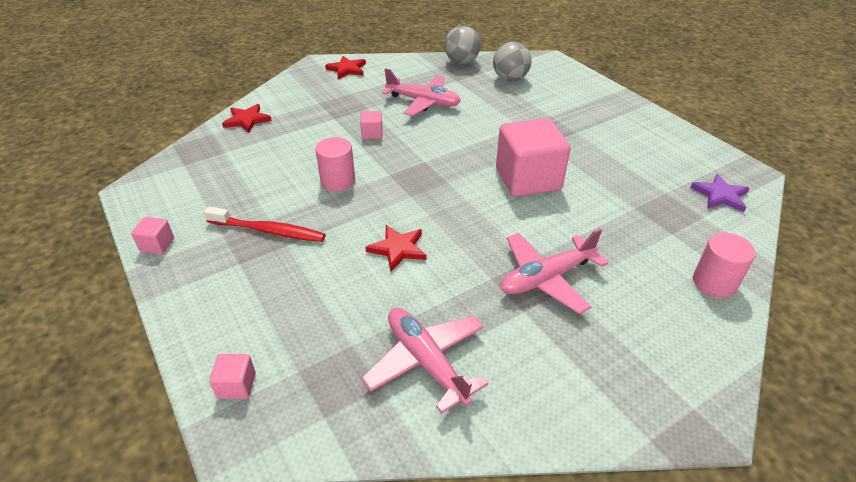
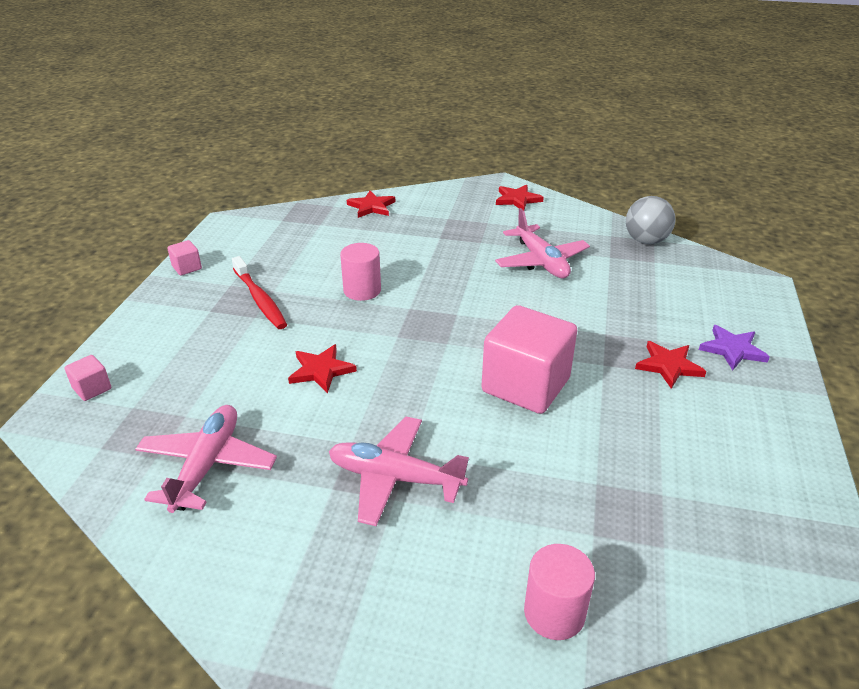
camera: 45 degrees right, 5 degrees down
pink cube [360,111,383,139] -> none
grey ball [493,41,532,81] -> none
purple star [690,174,749,212] -> purple star moved to [699,325,770,370]
none -> red star [635,341,706,389]

